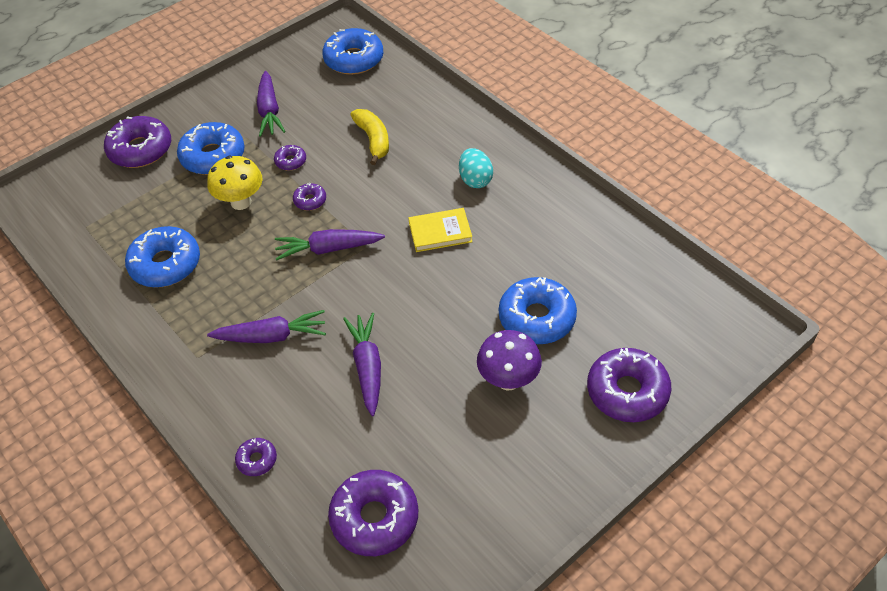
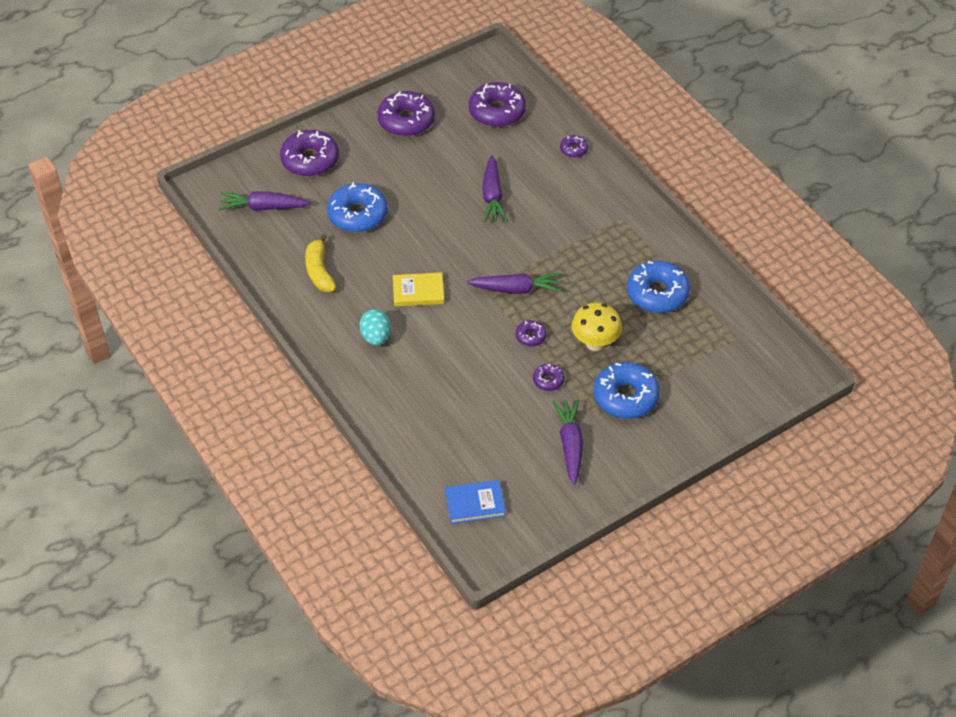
camera: 175 degrees left, 0 degrees up
purple donut [104,116,171,168] -> purple donut moved to [377,91,435,136]
purple carrot [207,310,326,343] -> purple carrot moved to [219,191,311,211]
blue donut [322,28,383,75] -> blue book [445,480,506,524]
yellow banana [351,109,389,165] -> yellow banana moved to [305,234,336,292]
purple mushroom [477,330,542,390] -> none

